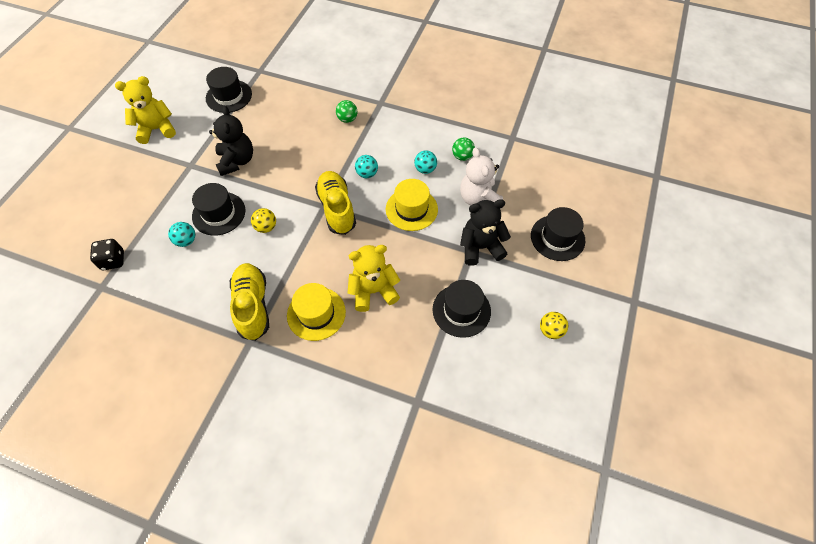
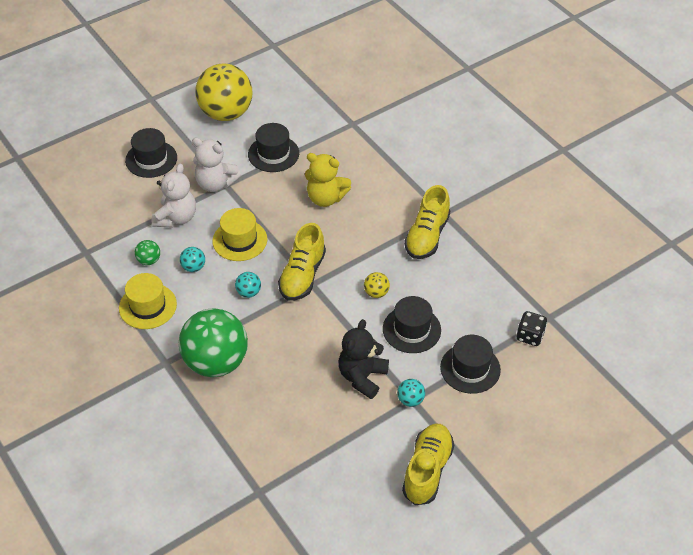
camera: 145 degrees left, 10 degrees down
yellow teddy bear [115,76,176,144] -> yellow shoe [402,423,454,505]
turquoise ball [168,222,195,247] -> turquoise ball moved to [397,379,425,407]
black hat [206,67,252,113] -> black hat moved to [440,335,501,394]
yellow hat [287,283,346,341] -> yellow hat moved to [119,273,177,329]
green ball [336,100,357,123] -> green ball [179,309,248,377], size x2.49
black teddy bear [460,199,511,266] -> white teddy bear [192,137,241,192]
yellow ball [540,312,568,339] -> yellow ball [195,63,252,121], size x2.49

